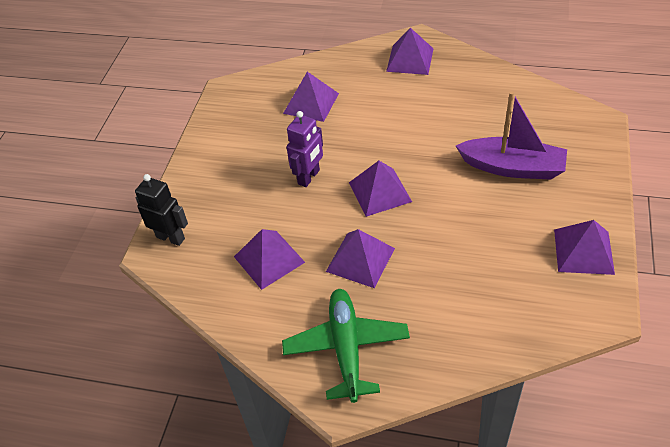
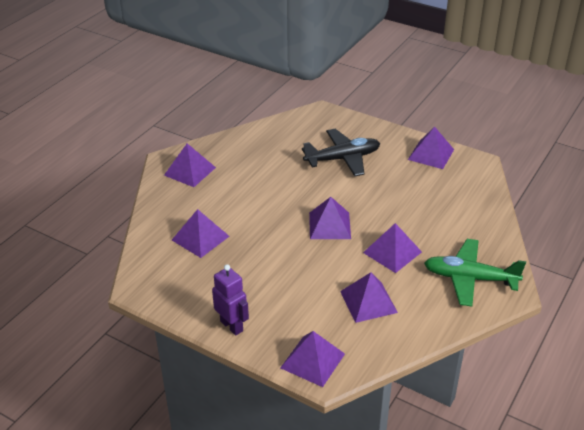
camera: 75 degrees left, 10 degrees down
black robot [135,174,188,246] -> purple pyramid [280,331,345,387]
purple robot [286,111,323,187] -> purple robot moved to [212,264,249,336]
purple boat [456,91,567,180] -> black plane [302,129,380,176]

